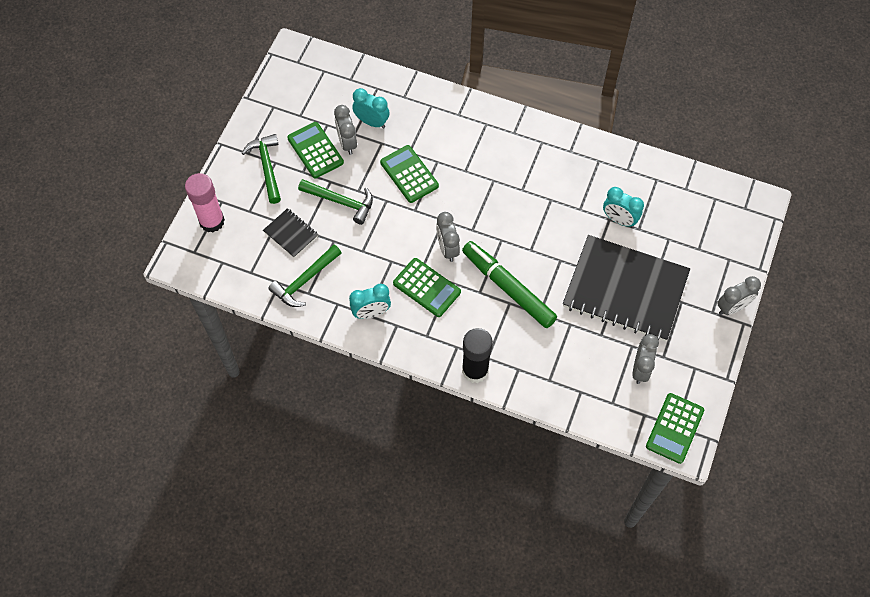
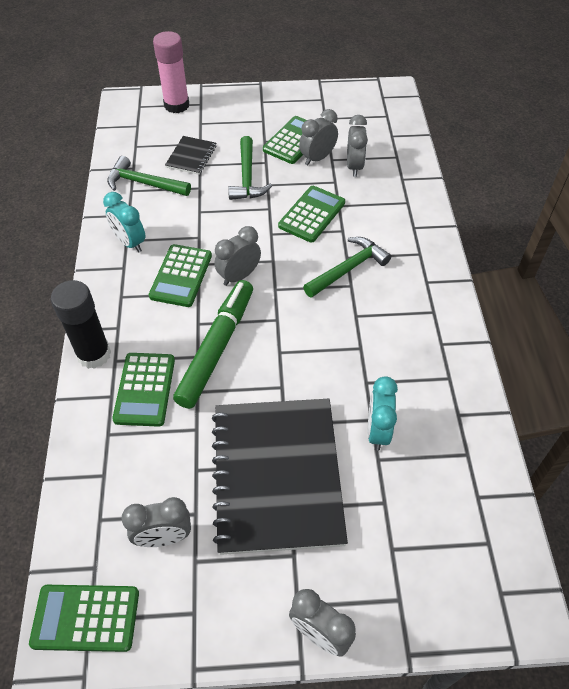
camera: 65 degrees right, 10 degrees down
green hammer [242,134,281,204] -> green hammer moved to [303,237,391,298]
turquoise clock [352,88,390,128] -> grey clock [347,115,368,177]
none -> green calculator [112,353,175,427]

